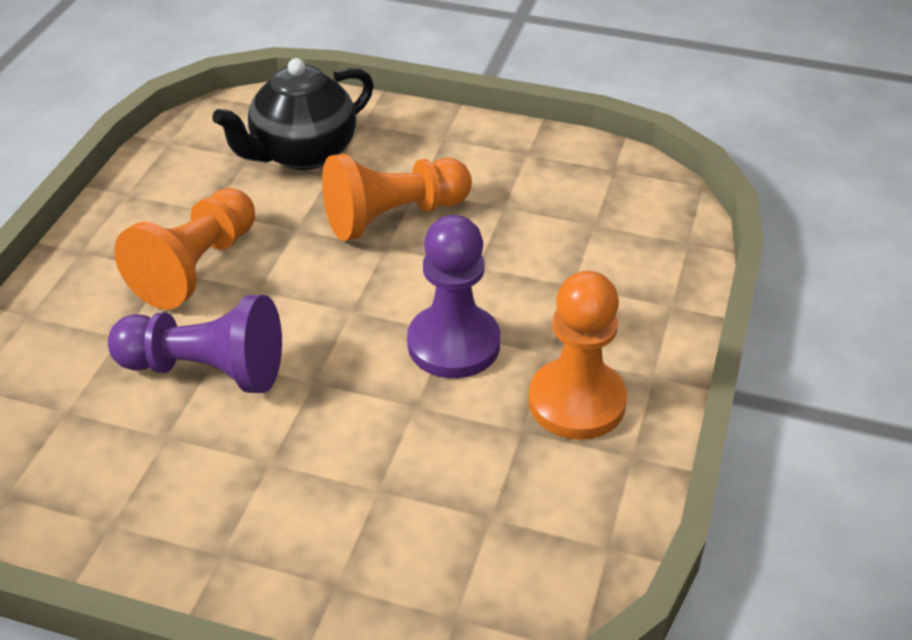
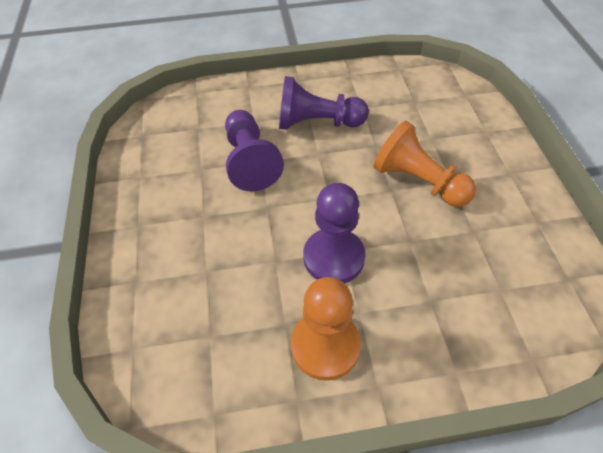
camera: 65 degrees right, 10 degrees up
orange pawn [114,188,255,310] -> purple pawn [279,76,369,130]
black teapot [212,58,374,170] -> none

